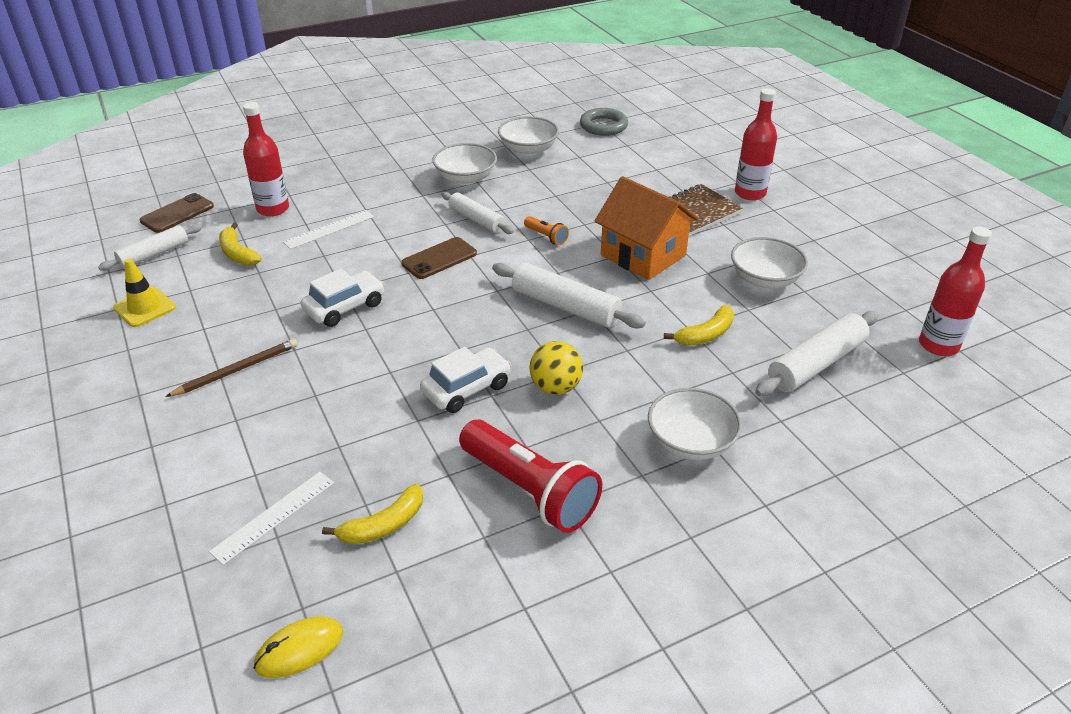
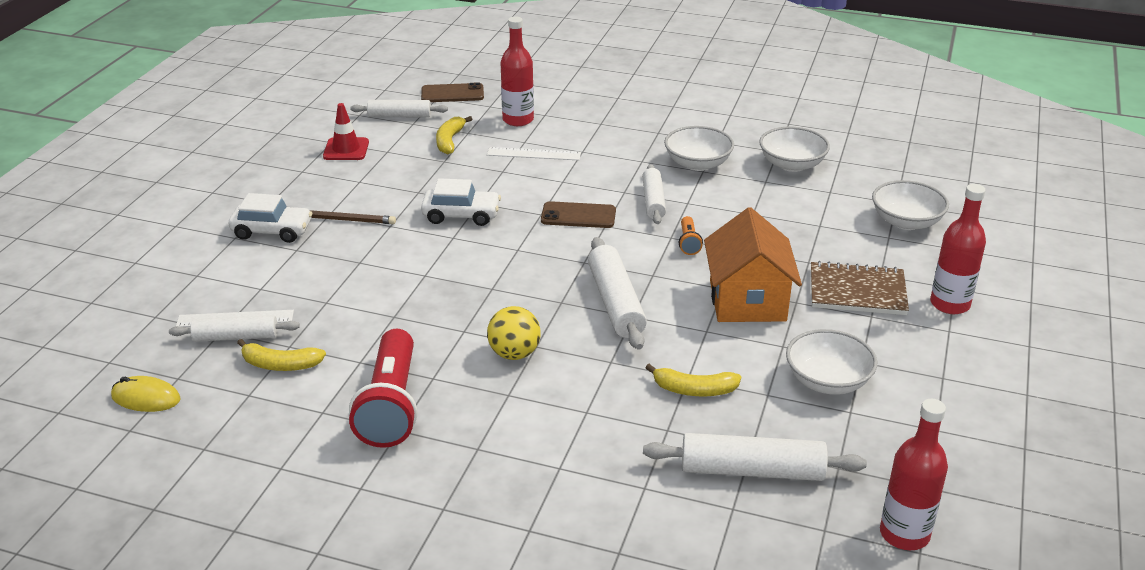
camera: 45 degrees right, 5 degrees down
yellow traffic cone [113,258,176,327] -> red traffic cone [323,103,369,160]
white car [420,347,512,413] -> white car moved to [228,193,312,243]
grey ring [580,108,628,136] -> none
white bowl [648,388,742,460] -> white bowl moved to [872,180,949,230]
none -> white rolling pin [169,315,300,342]

